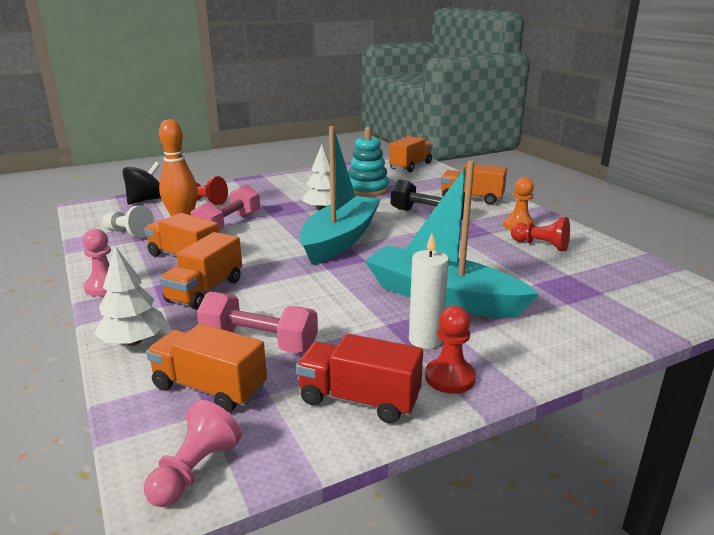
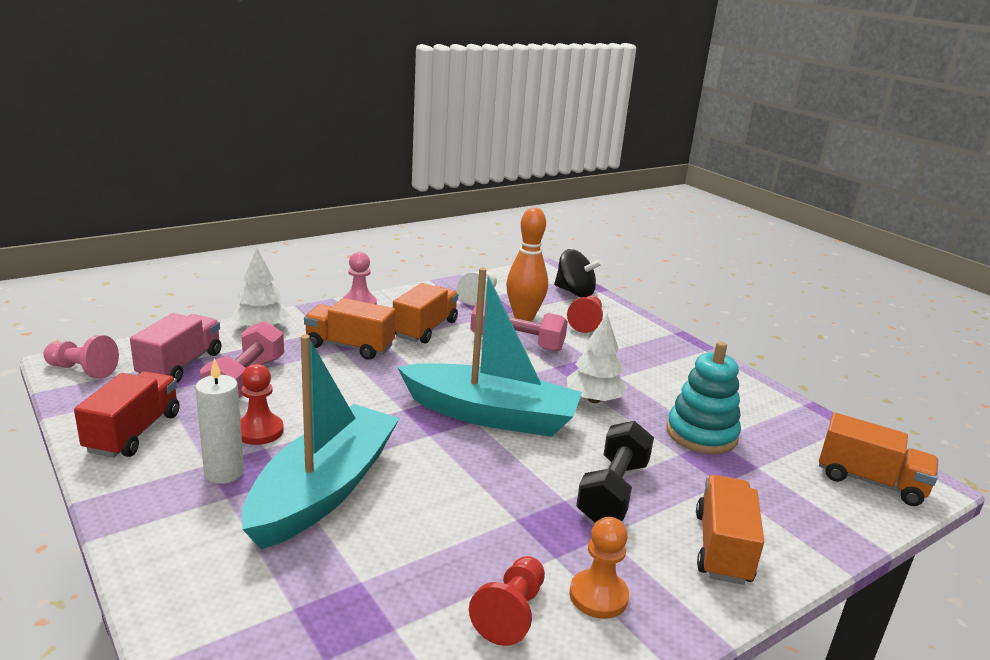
camera: 80 degrees right, 0 degrees up
orange truck [146,323,267,412] -> pink truck [130,313,221,383]
red pawn [425,306,476,394] -> red pawn moved to [240,364,284,445]

